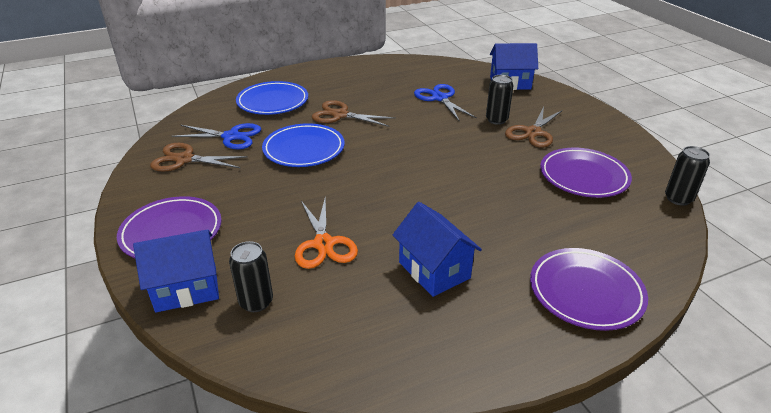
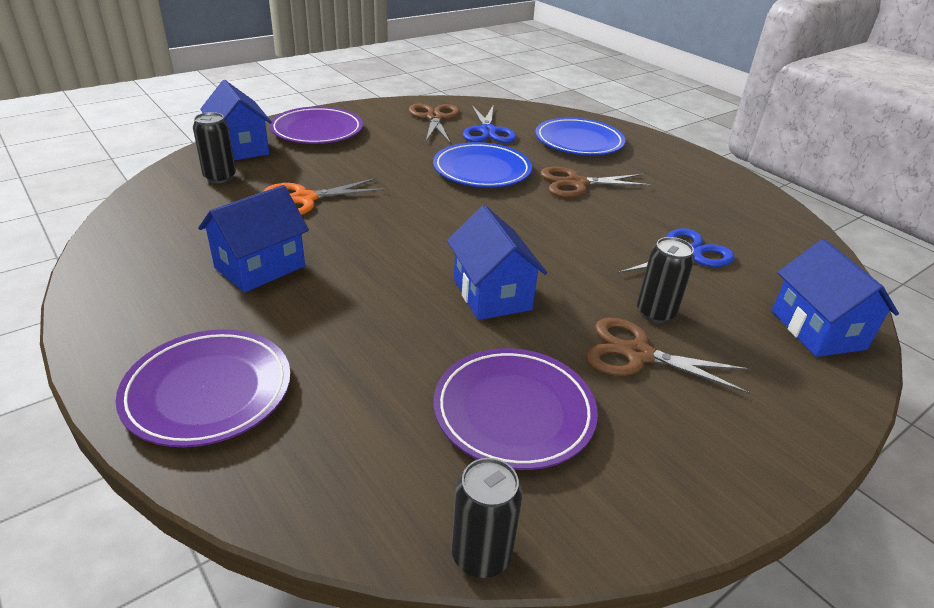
camera: 75 degrees right, 0 degrees up
brown scissors [312,100,396,127] -> brown scissors turned 105 degrees counterclockwise [540,166,652,198]
none -> blue house [447,205,547,320]

